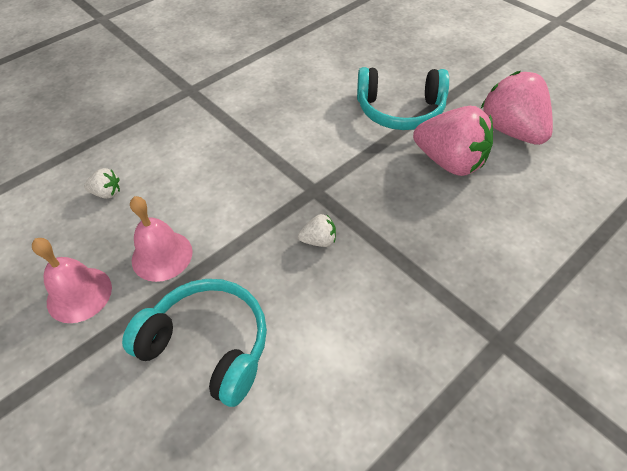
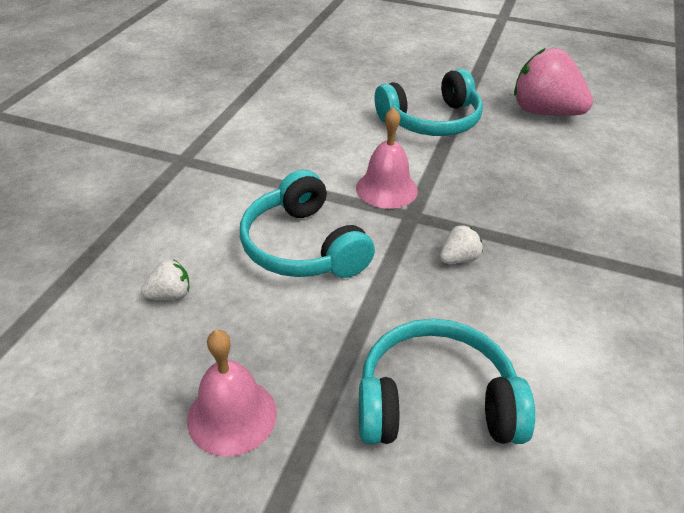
camera: 30 degrees left, 10 degrees down
pink bell [130,196,193,282] -> pink bell moved to [356,107,418,209]
pink strawberry [413,106,493,176] -> none
none -> turquoise headphones [240,170,375,278]

